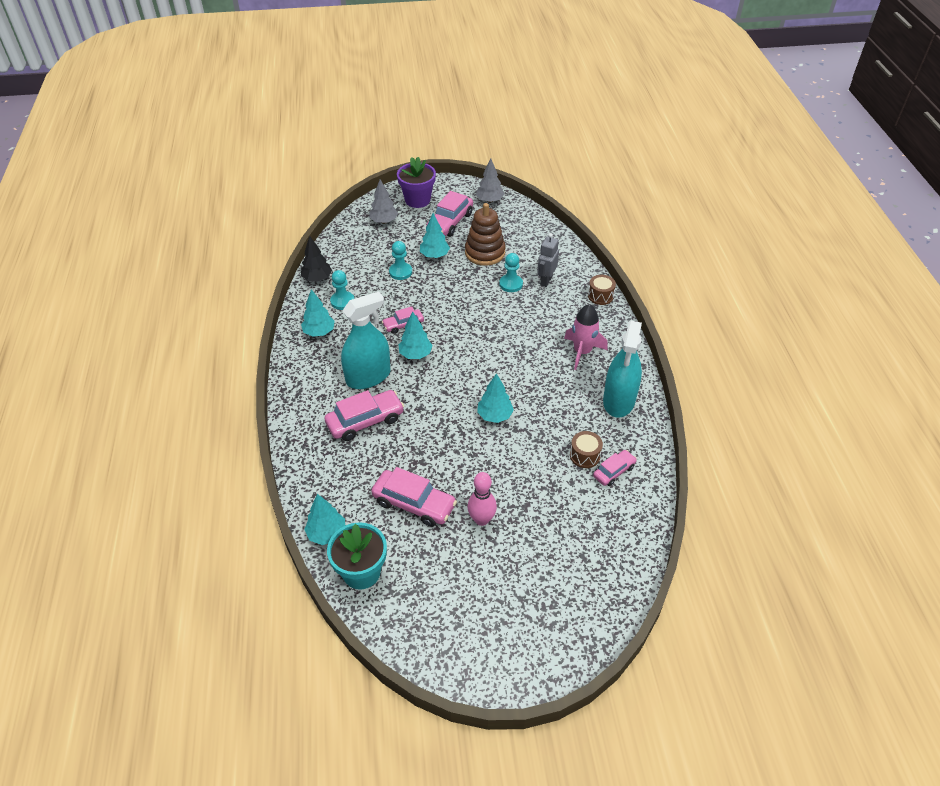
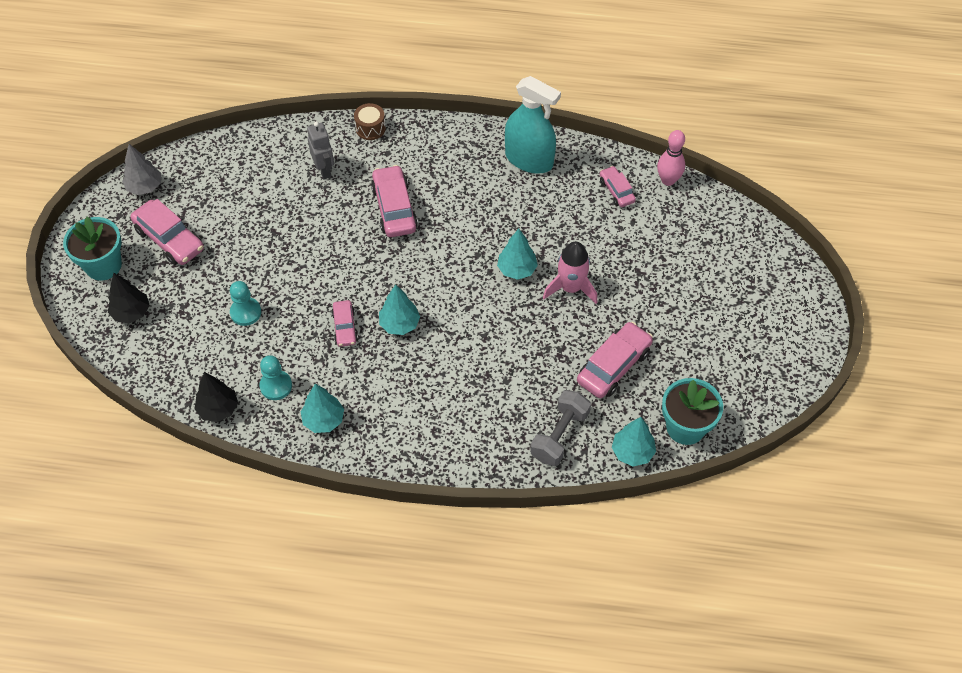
camera: 75 degrees left, 10 degrees up
pink car [325,390,404,441] -> pink car moved to [371,165,418,237]
turquoise spray bottle [341,291,390,389] -> none
grey tree [369,179,398,224] -> black tree [108,273,150,323]
purple flower pot [397,157,436,208] -> turquoise flower pot [63,217,122,281]
turquoise tree [420,213,450,258] -> none
brown stacking toy [465,203,505,266] -> none
pink bowling pin [468,472,497,526] -> pink bowling pin moved to [657,130,685,186]
turquoise pawn [499,253,523,292] -> none
grey robot [537,233,559,287] -> grey robot turned 150 degrees counterclockwise [307,121,334,179]
pink rocket [564,304,608,370] -> pink rocket moved to [543,242,598,304]
brown drum [570,431,603,468] -> none
none -> grey dumbbell [530,390,591,466]

